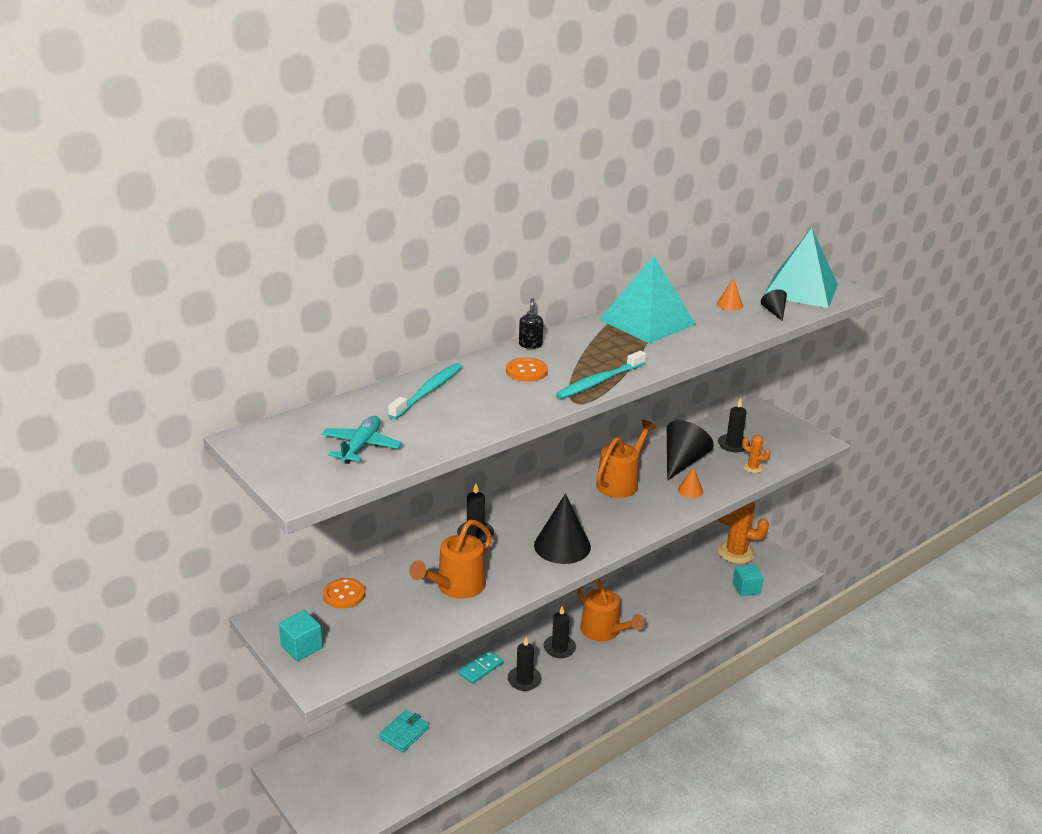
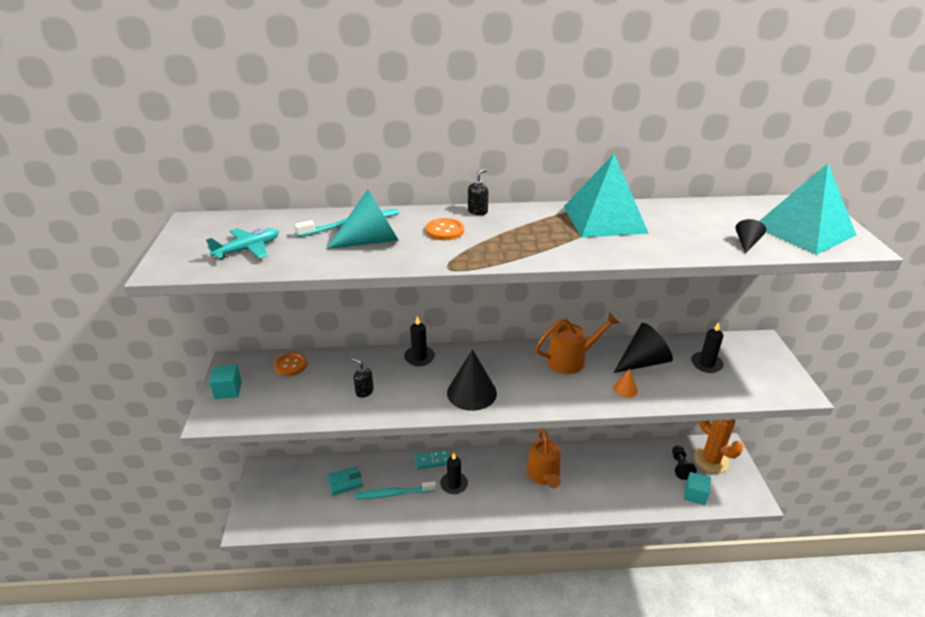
camera: 35 degrees right, 5 degrees up
orange watering can [409,520,492,599] -> black soap dispenser [352,358,374,398]
black candle [543,606,576,658] -> none
turquoise toothbrush [556,351,646,399] -> turquoise toothbrush moved to [354,481,436,499]
orange cone [717,278,743,311] -> none
orange cactus [742,435,771,473] -> none
none -> turquoise cone [326,189,399,249]
none -> black pawn [672,446,697,480]

